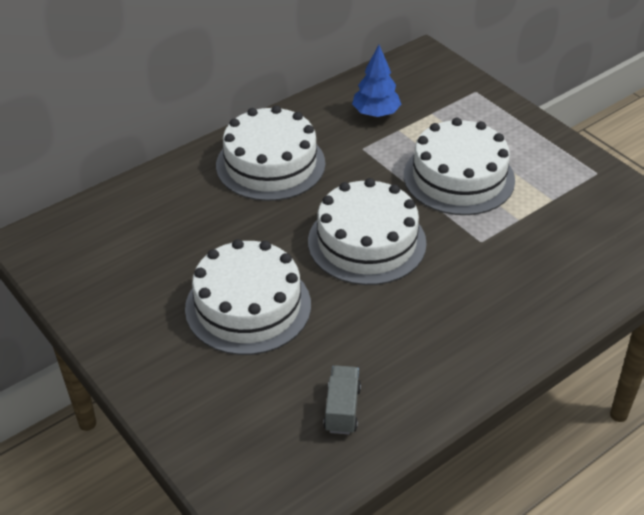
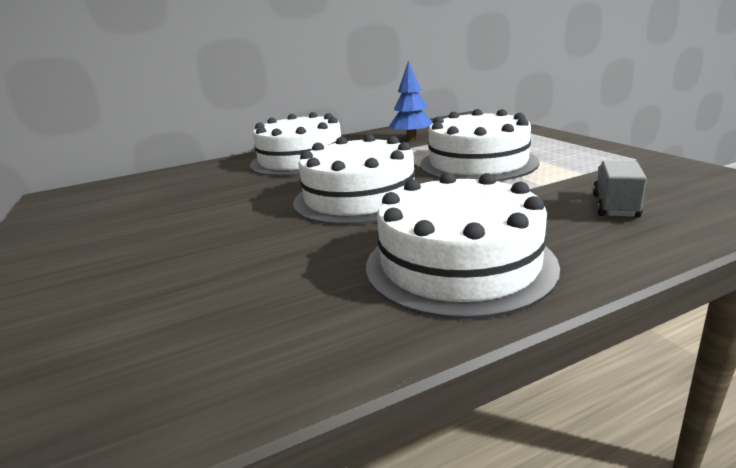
camera: 15 degrees right, 20 degrees down
white cake [185,239,311,355] -> white cake moved to [366,173,560,319]
grey truck [323,365,361,435] -> grey truck moved to [593,161,647,218]

